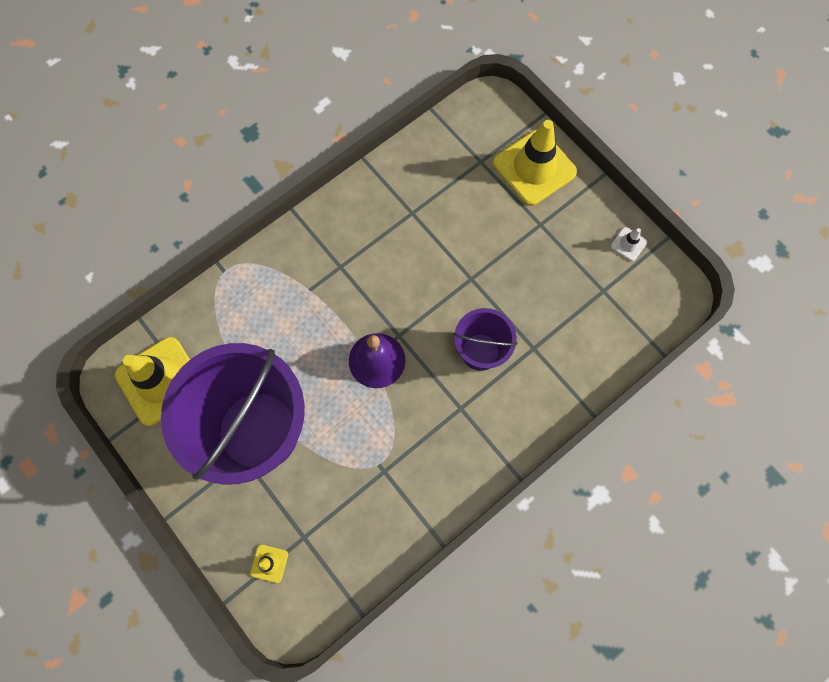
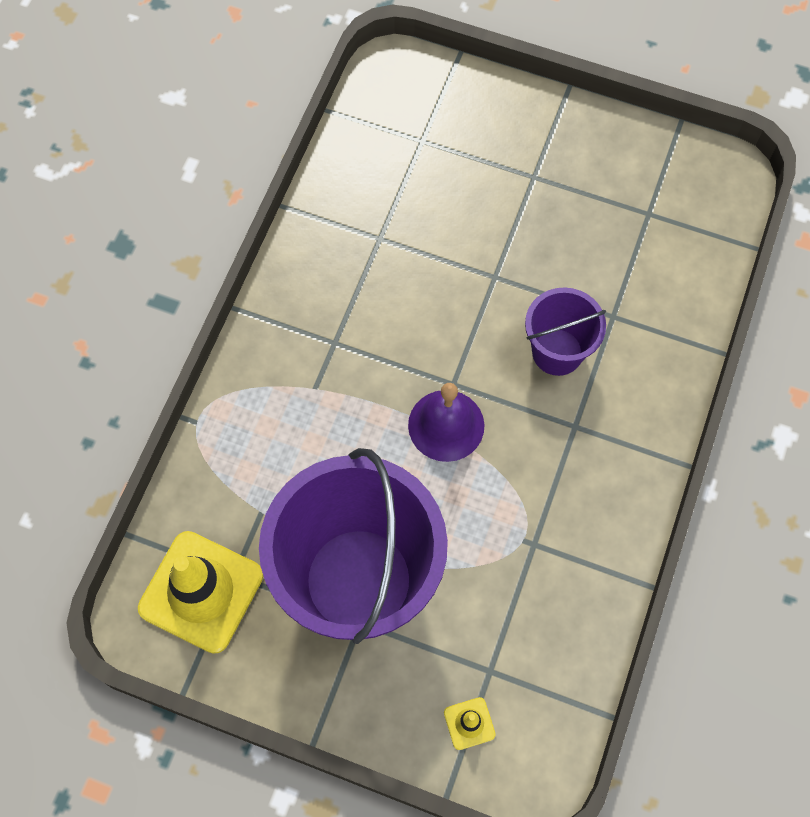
camera: 30 degrees left, 5 degrees down
yellow traffic cone [493,120,577,206] -> none
white traffic cone [611,227,647,261] -> none

